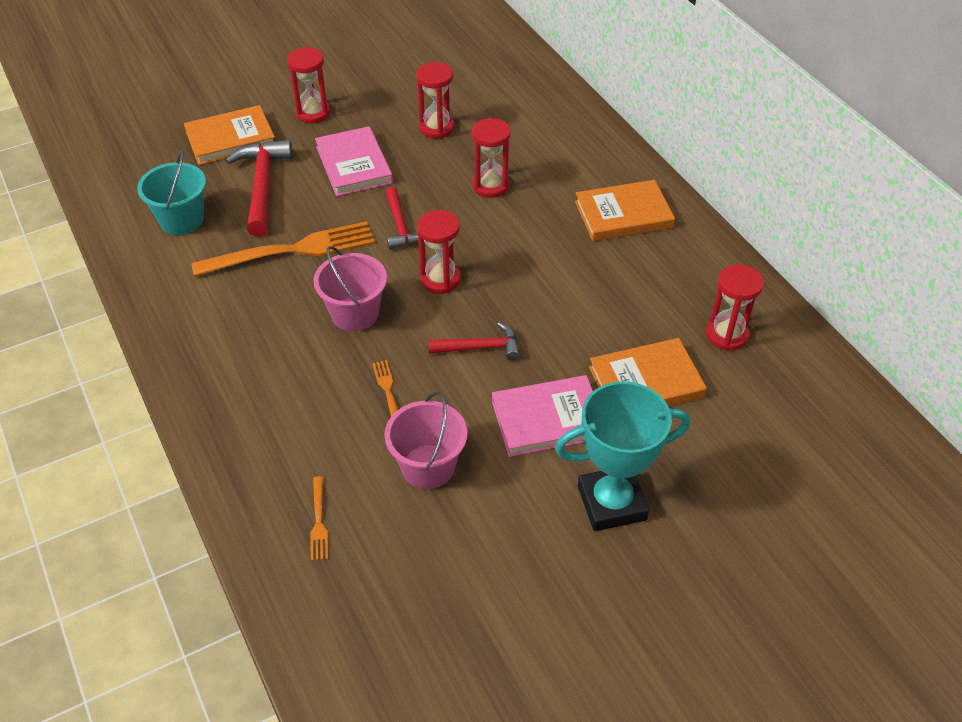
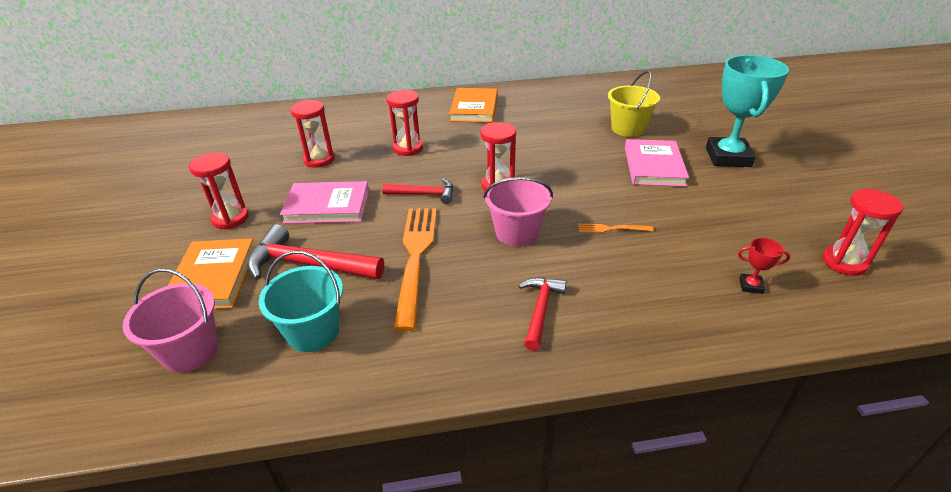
camera: 70 degrees left, 10 degrees down
orange fork [310,476,328,561] -> red trophy [738,238,790,294]
pink bucket [384,392,467,489] -> pink bucket moved to [123,268,218,372]
red hammer [428,322,520,361] -> red hammer moved to [519,277,566,351]
orange book [589,338,707,406] -> yellow bucket [608,71,660,137]
red hourglass [706,264,764,351] -> red hourglass moved to [822,188,904,276]

